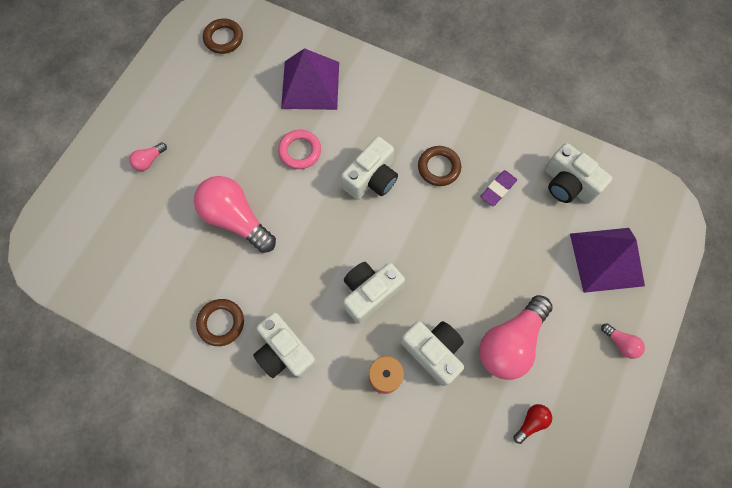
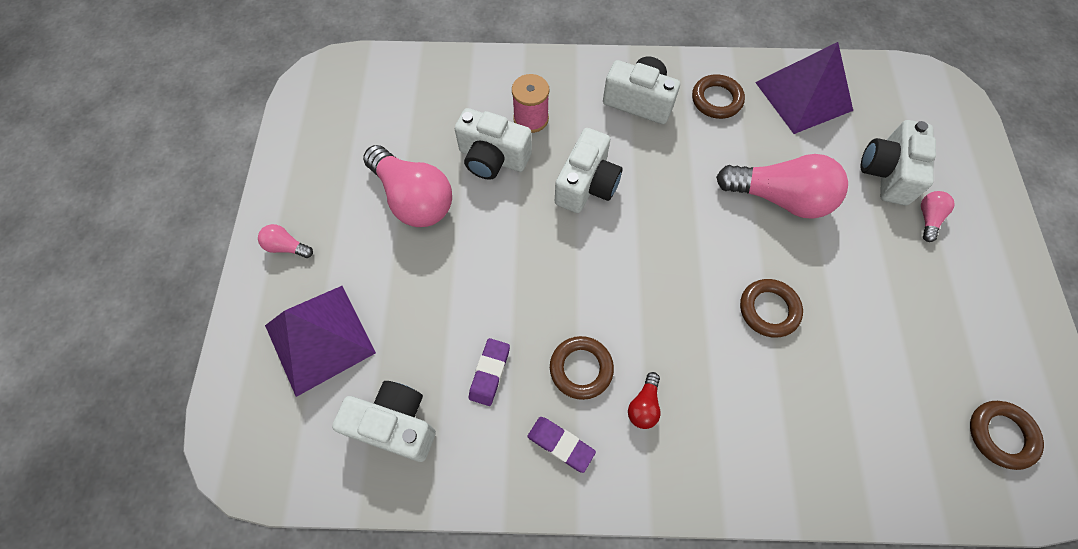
camera: 155 degrees right, 5 degrees down
pink ring [278,130,321,169] -> brown ring [740,279,803,337]
purple pyramid [281,48,339,110] -> purple pyramid moved to [755,42,853,134]
white camera [341,136,398,200] -> white camera moved to [860,120,936,205]
pink light bulb [479,295,553,380] -> pink light bulb turned 120 degrees clockwise [363,145,452,227]
red light bulb [513,404,552,444] -> red light bulb moved to [628,372,661,429]
none -> purple eraser [528,417,596,473]

